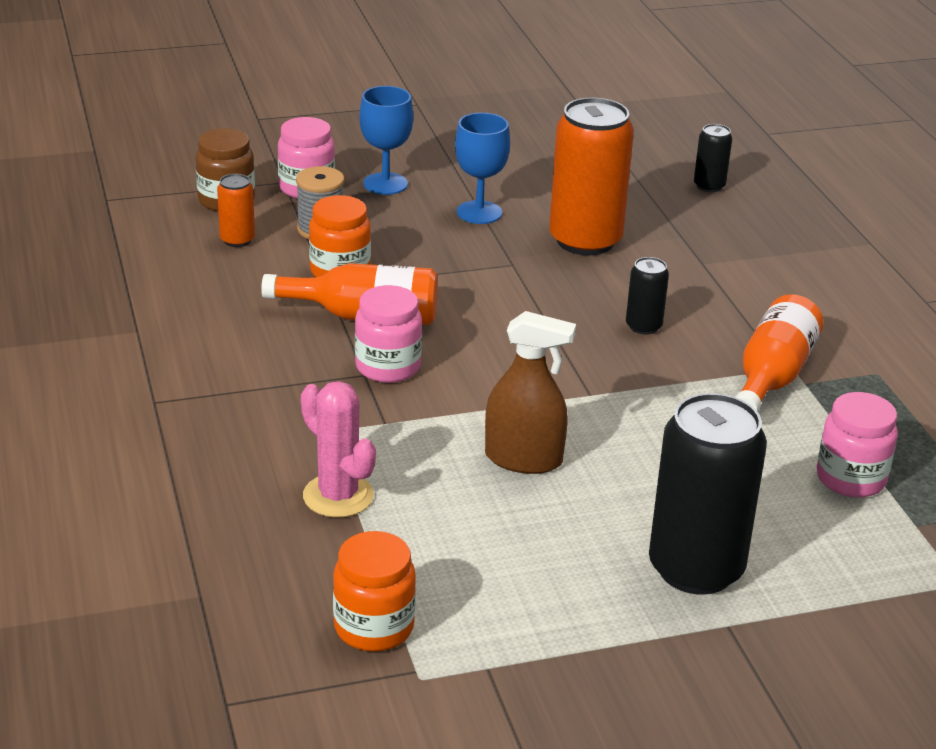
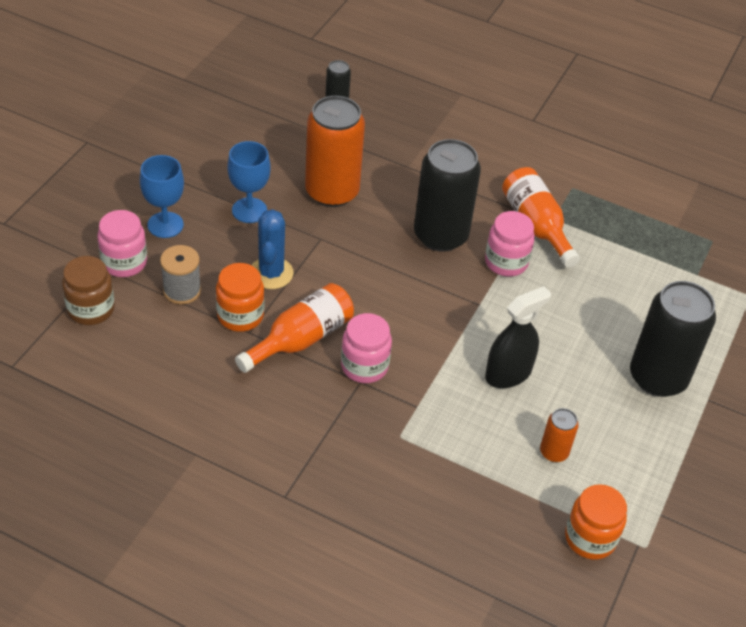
camera: 50 degrees left, 15 degrees up
orange can [217,174,255,247] -> orange can moved to [540,408,579,462]
pink cactus [301,381,376,518] -> none
brown spray bottle [485,311,576,474] -> black spray bottle [485,286,551,388]
black can [626,257,669,334] -> black can [414,139,481,252], size x2.15
pink jar [817,392,898,497] -> pink jar moved to [485,211,535,277]
none -> blue cactus [252,209,294,289]

